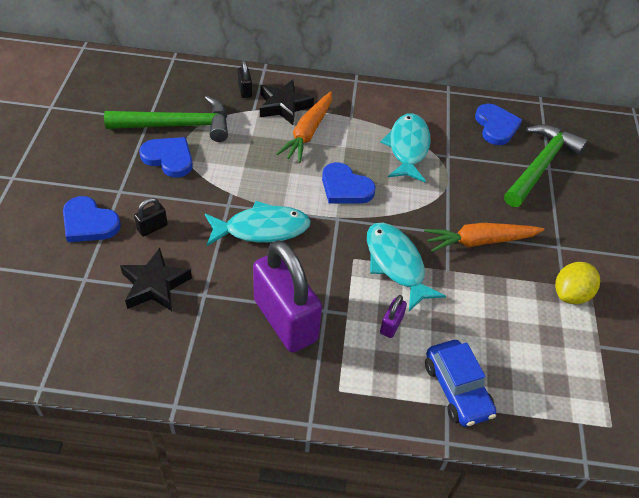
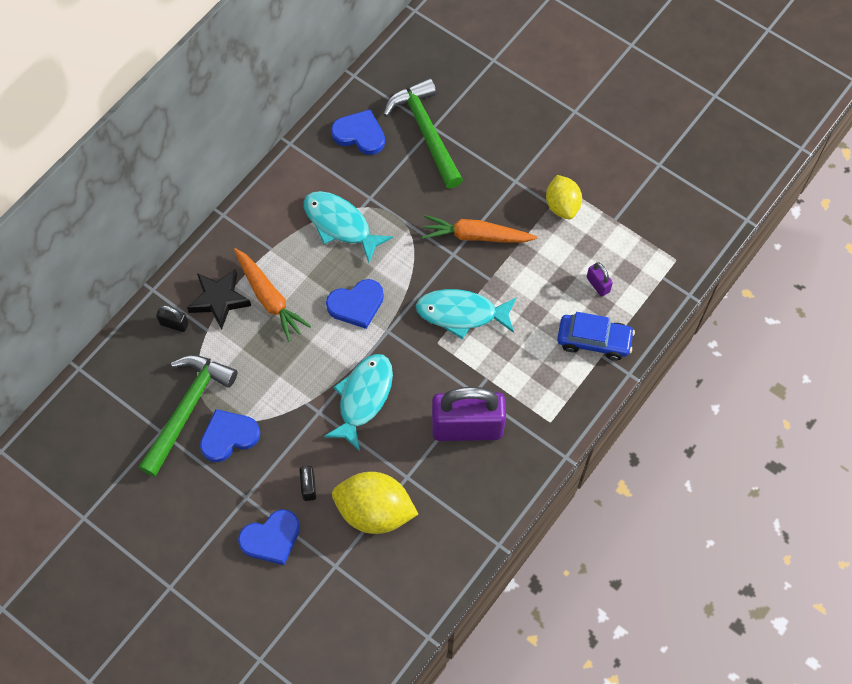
camera: 55 degrees left, 15 degrees up
black star [120,248,192,311] -> yellow lemon [332,472,418,534]
purple padlock [380,295,407,338] -> purple padlock moved to [587,262,613,297]
orange carrot [424,223,544,252] -> orange carrot turned 75 degrees clockwise [422,215,538,242]

